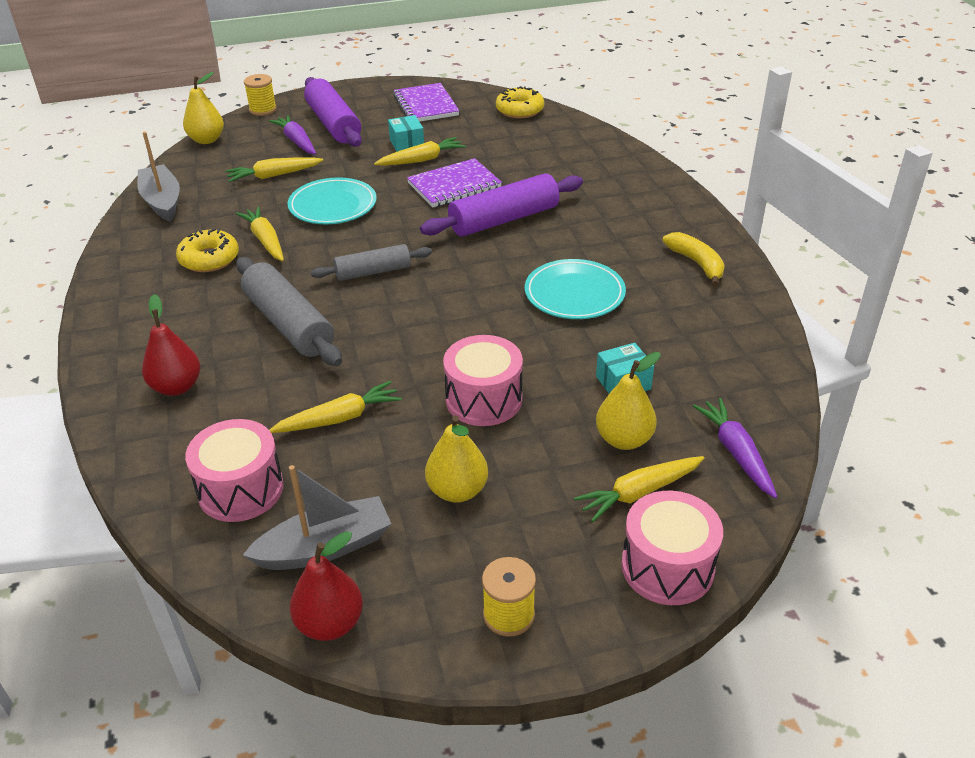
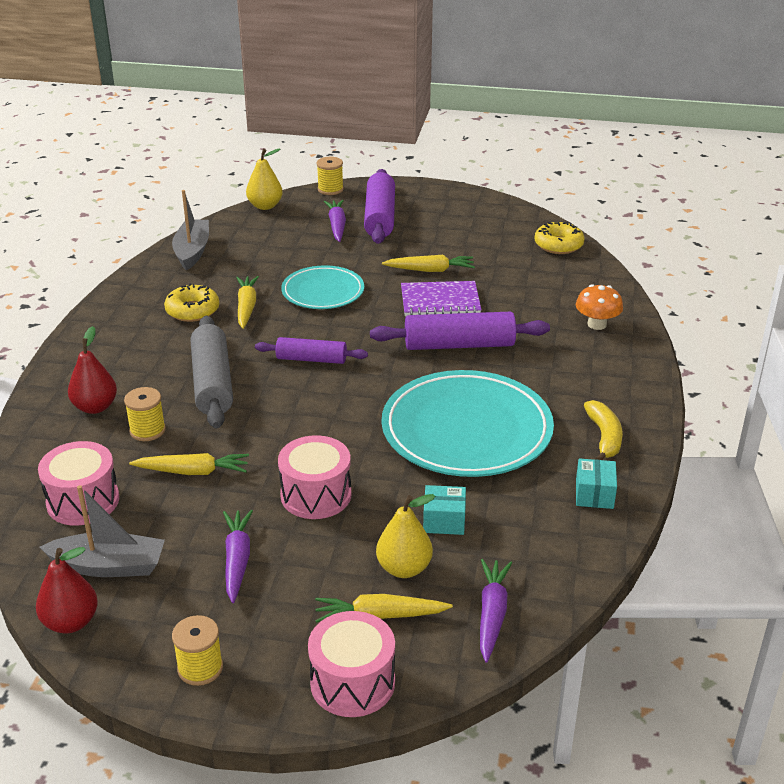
camera: 25 degrees right, 5 degrees down
yellow carrot [225,157,324,182] -> none
grey rolling pin [311,244,432,281] -> purple rolling pin [255,337,368,364]
turquoise box [388,115,424,152] -> turquoise box moved to [576,458,617,509]
purple notebook [393,83,460,122] -> none
yellow pear [425,415,488,503] -> purple carrot [223,510,253,603]
turquoise plate [525,259,626,319] -> turquoise plate [382,370,554,477], size x1.74
none -> yellow spool [124,387,166,441]
none -> orange mushroom [576,284,623,330]

